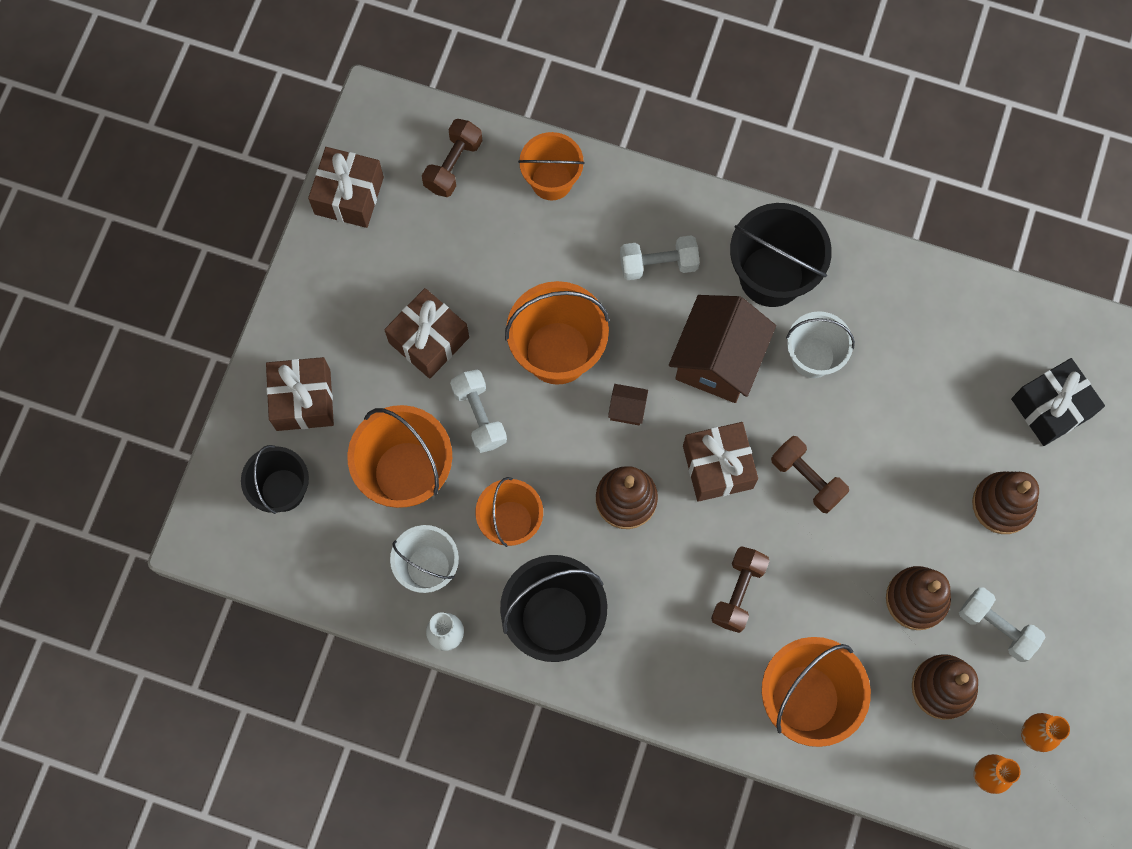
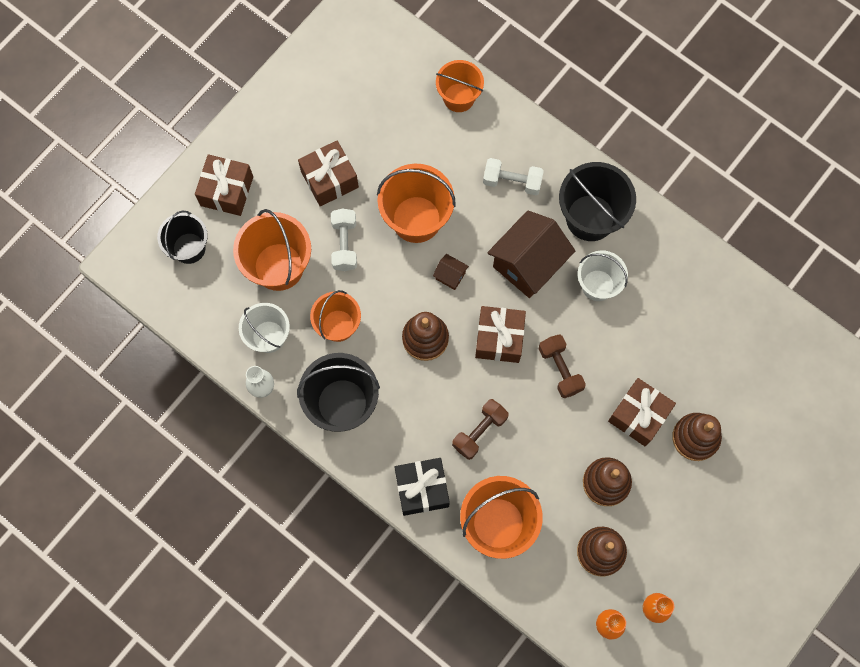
camera: 20 degrees right, 0 degrees up
brown gift [308,147,384,228] -> brown gift moved to [608,378,676,447]
brown dumbbell [422,119,483,197] -> none
white dumbbell [959,587,1045,662] -> none
black gift [1011,358,1105,446] -> black gift moved to [394,458,450,516]

